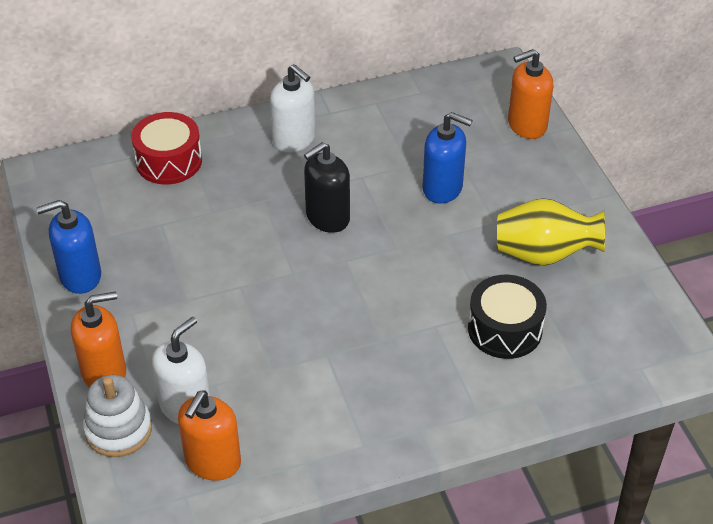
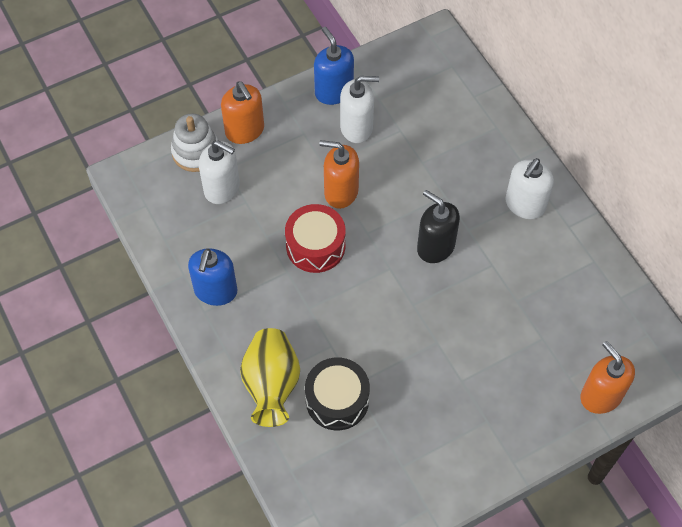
camera: 80 degrees right, 15 degrees up
red drum [131,112,202,185] -> red drum moved to [285,204,346,273]
orange soap dispenser [178,390,241,481] -> orange soap dispenser moved to [319,140,359,209]
blue soap dispenser [422,112,473,204] -> blue soap dispenser moved to [188,248,237,306]
yellow vase [497,198,605,266] -> yellow vase moved to [240,328,300,427]
none -> white soap dispenser [340,76,379,143]

